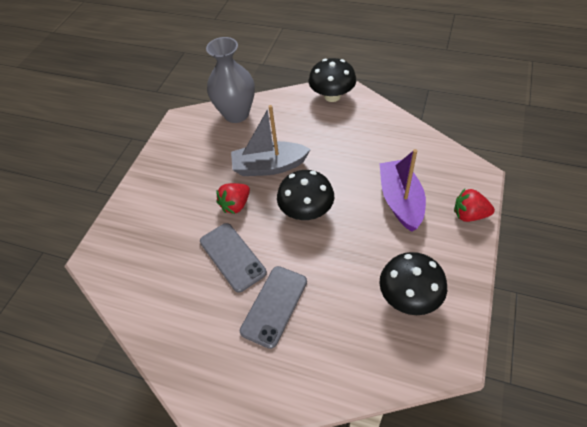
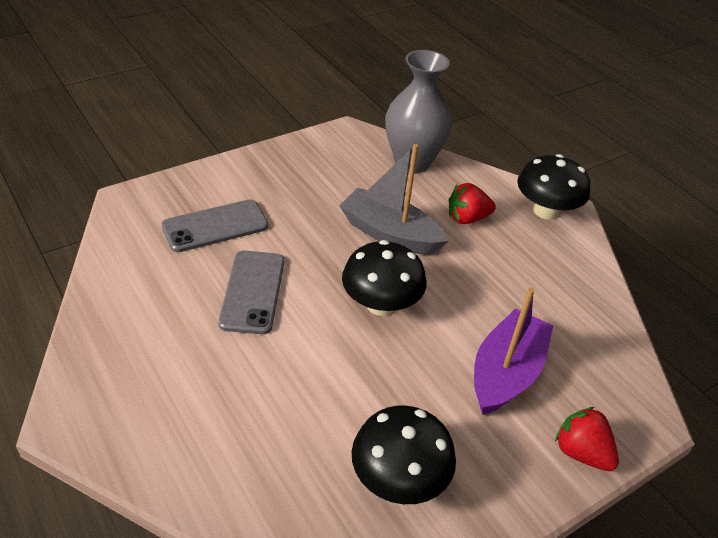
camera: 30 degrees right, 10 degrees down
red strawberry [216,183,250,214] -> red strawberry moved to [448,183,496,224]
grey phone [240,266,307,349] -> grey phone moved to [161,199,268,252]

